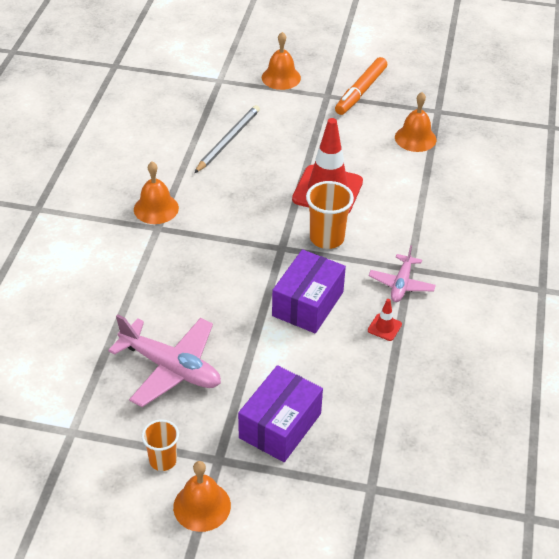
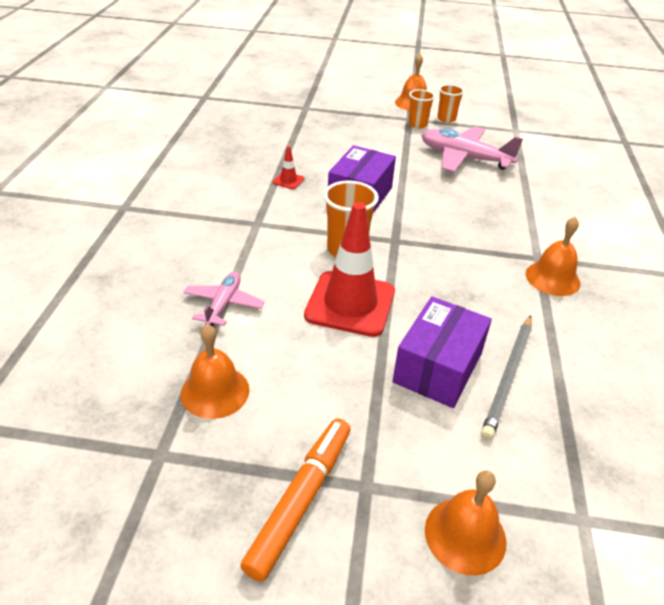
camera: 175 degrees right, 5 degrees down
purple box [238,365,323,462] -> purple box moved to [392,297,492,408]
pink plane [369,245,436,302] -> pink plane moved to [183,272,265,326]
none -> orange cup [408,89,435,128]

